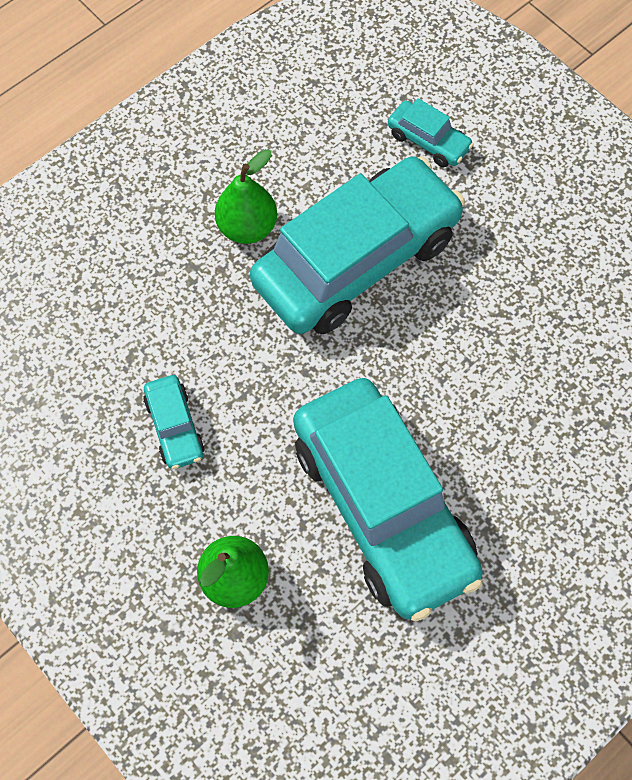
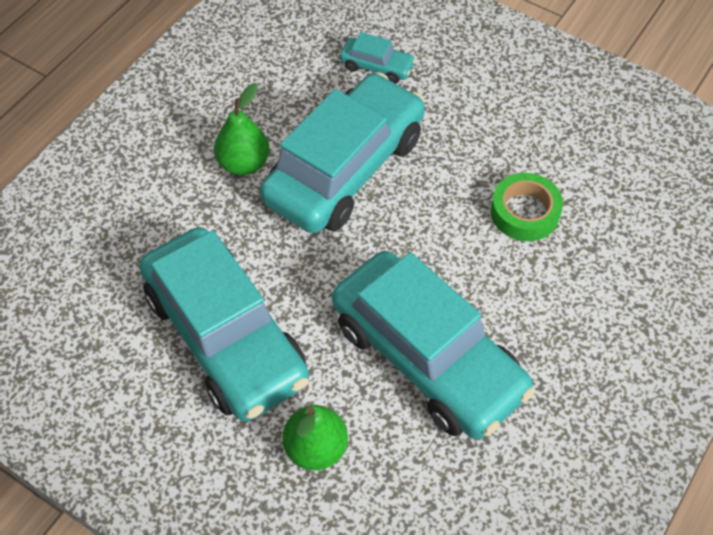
camera: 15 degrees left, 10 degrees down
turquoise car [143,375,205,469] -> turquoise car [139,227,309,421], size x2.42
none -> green tape [491,173,563,241]

